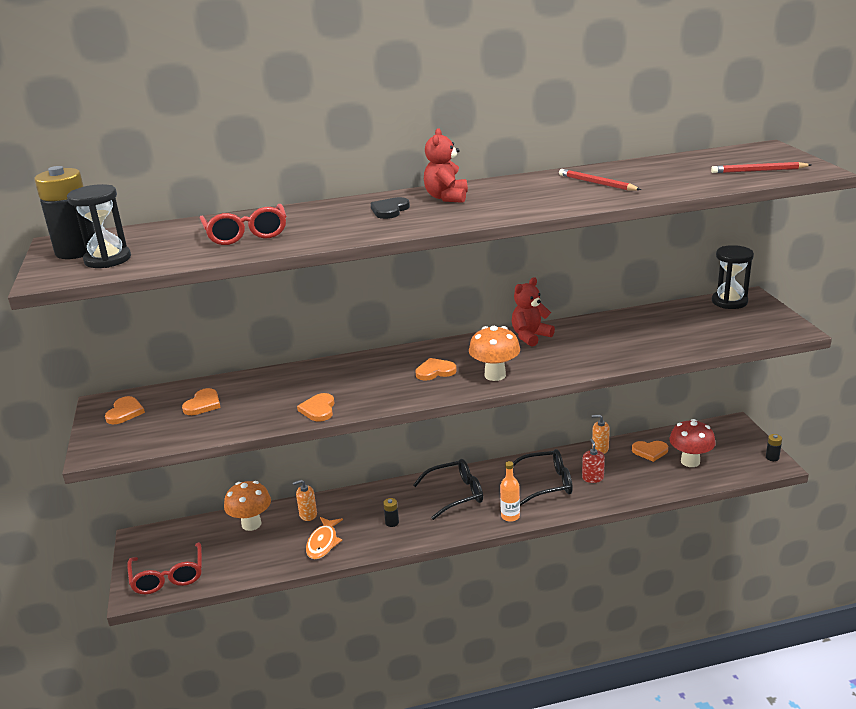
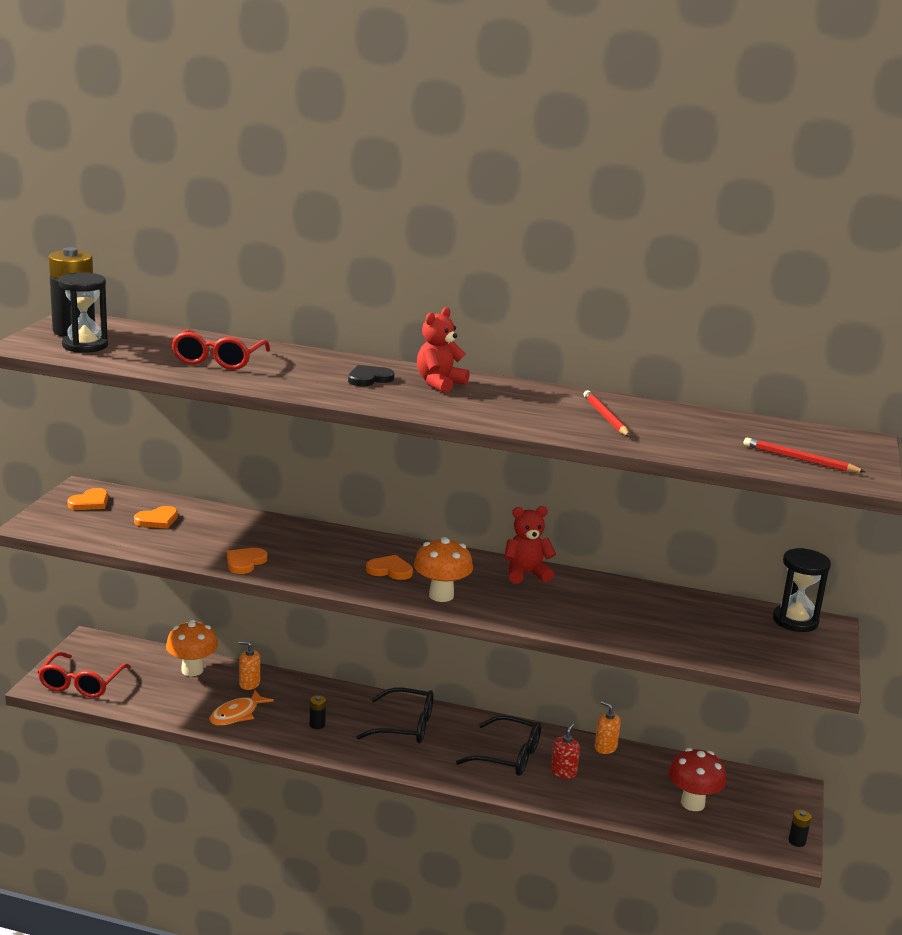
camera: 25 degrees right, 5 degrees down
orange bottle [500,461,520,522] -> none
orange heart [632,441,668,462] -> none

